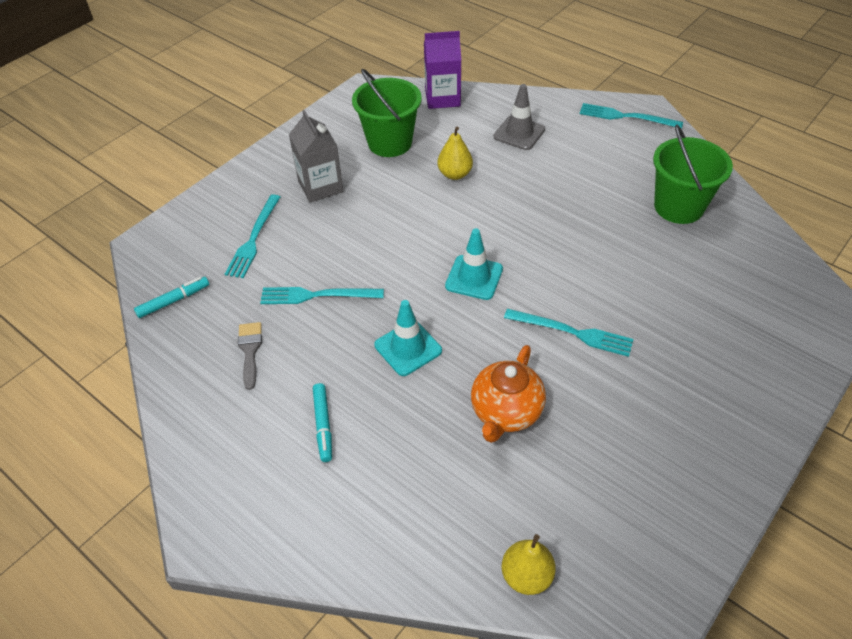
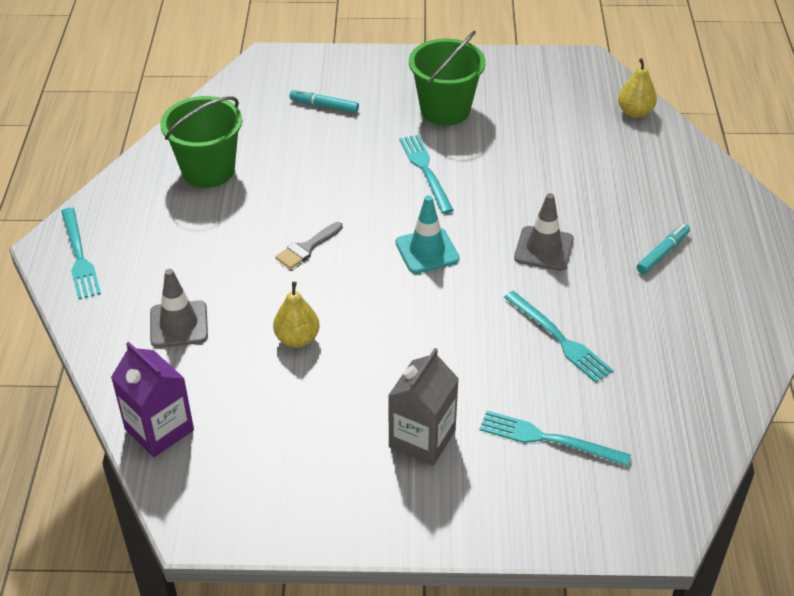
camera: 130 degrees left, 5 degrees down
turquoise marker [134,277,209,318] -> turquoise marker moved to [289,89,359,113]
turquoise fork [225,194,280,278] -> turquoise fork turned 135 degrees counterclockwise [479,410,631,467]
grey brush [238,322,262,390] -> grey brush moved to [275,222,343,269]
green bucket [352,69,422,157] -> green bucket moved to [409,31,486,126]
turquoise traffic cone [374,300,442,376] -> grey traffic cone [514,193,574,271]
orange teapot [471,345,546,443] -> none

